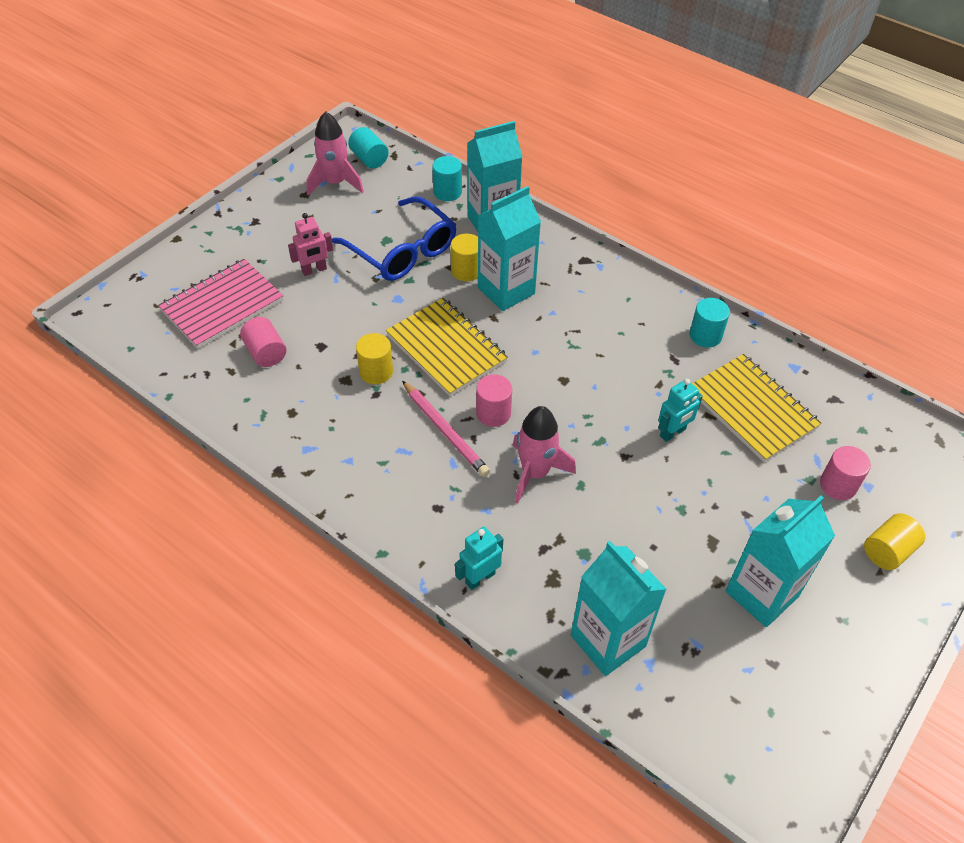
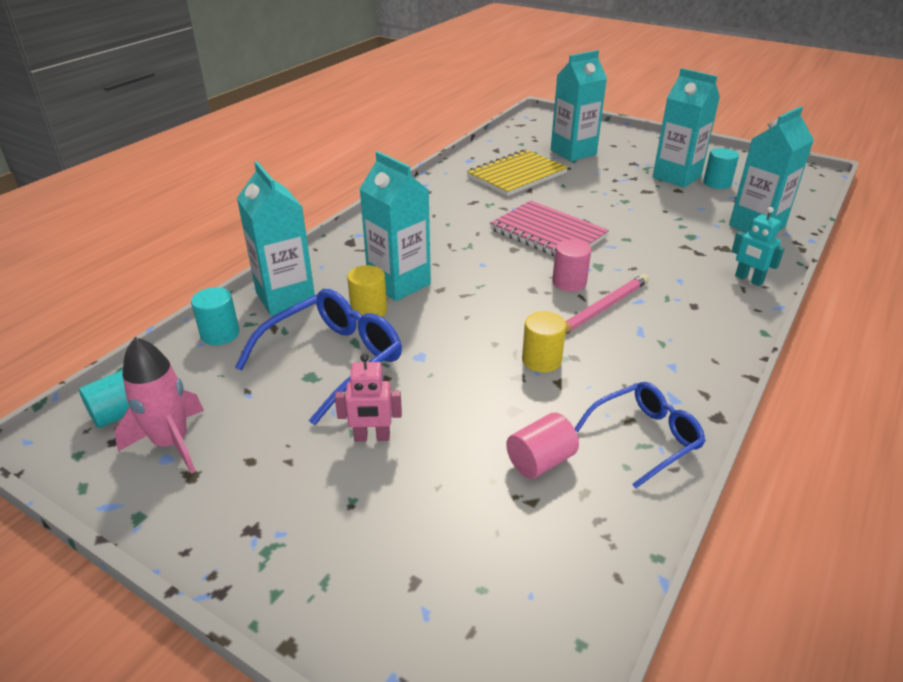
camera: 95 degrees left, 15 degrees down
pink notebook [158,259,284,349] -> pink notebook moved to [490,200,609,257]
pink robot [288,213,333,276] -> pink robot turned 120 degrees clockwise [335,354,402,442]
yellow notebook [386,298,508,396] -> none
pink rocket [513,406,576,503] -> none
turquoise robot [658,379,703,442] -> none
turquoise cylinder [690,298,730,348] -> turquoise cylinder moved to [703,148,739,189]
pink cylinder [820,446,871,500] -> turquoise carton [551,50,607,161]
yellow cylinder [864,513,925,570] -> none
none -> blue glasses [574,382,706,489]

